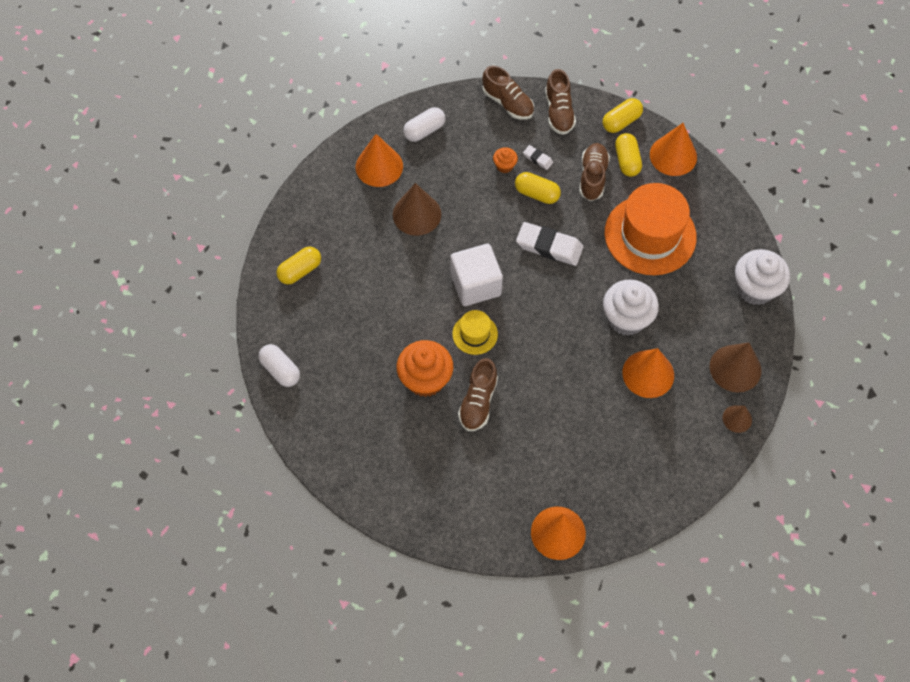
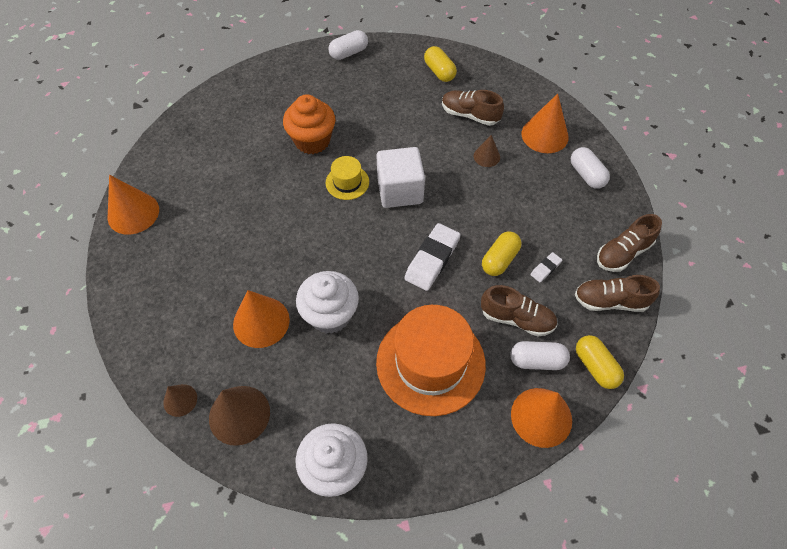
camera: 100 degrees right, 5 degrees down
brown cone [393,183,441,236] -> brown cone [474,135,500,167], size x0.56
brown shoe [458,358,498,431] -> brown shoe moved to [442,90,504,126]
orange cupcake [493,147,518,173] -> none
yellow capsule [615,133,642,177] -> white capsule [510,341,570,370]

